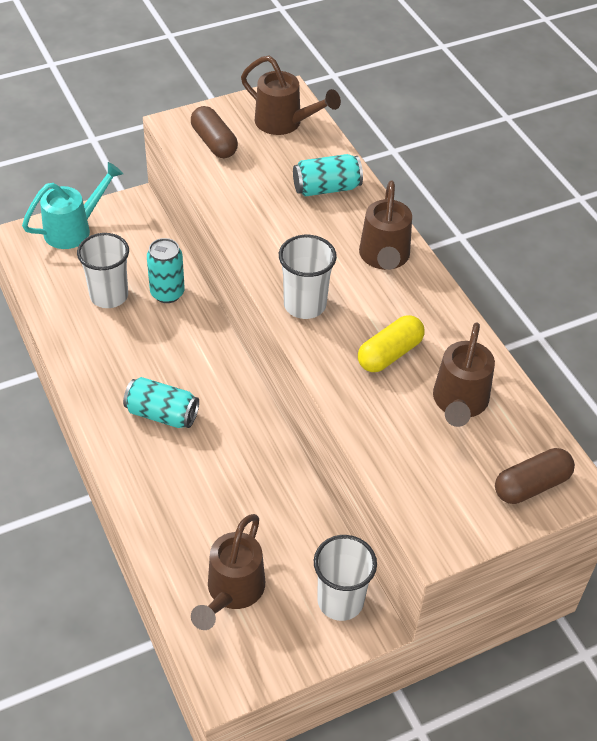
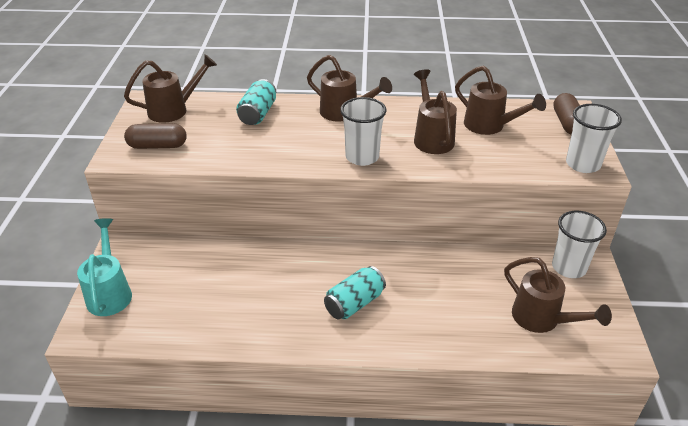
camera: 60 degrees left, 10 degrees down
white cup [77,233,129,308] -> white cup moved to [566,104,622,173]
turquoise can [147,238,185,303] -> none
yellow capsule [358,315,425,372] -> brown watering can [414,69,457,154]

